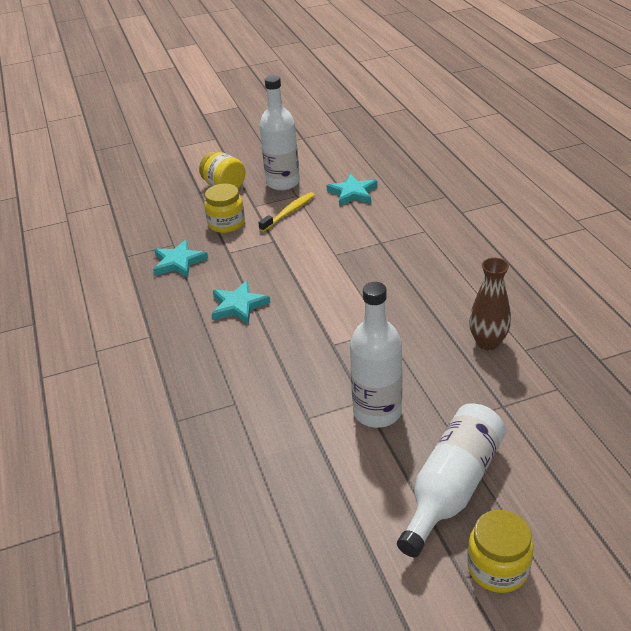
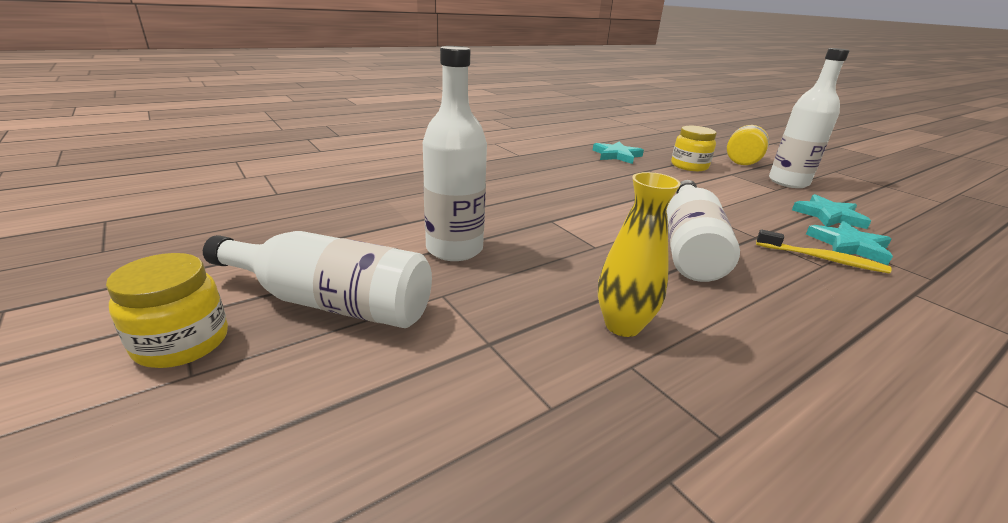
camera: 70 degrees right, 10 degrees down
turquoise star [212,280,270,324] -> turquoise star moved to [806,221,893,265]
yellow toothbrush [258,192,315,232] -> yellow toothbrush moved to [756,229,892,274]
brown vase [469,258,511,350] -> yellow vase [598,172,681,337]
none -> white bottle [667,180,740,282]

